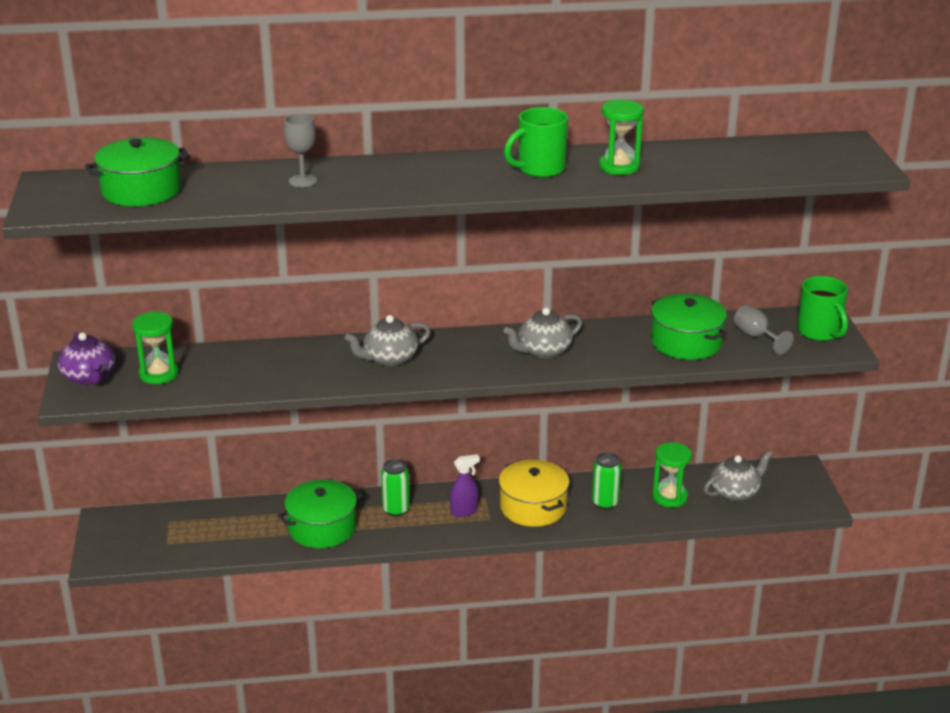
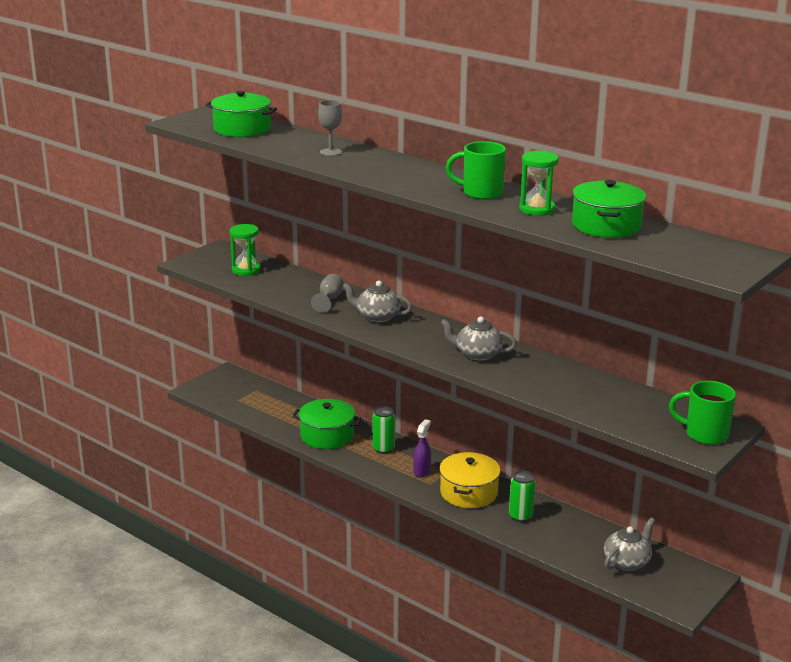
camera: 45 degrees right, 5 degrees down
purple teapot [58,332,115,385] -> none
purple spray bottle [450,454,480,517] -> purple spray bottle turned 90 degrees counterclockwise [413,419,431,477]
green pot [651,294,727,360] -> green pot moved to [572,180,646,238]
green hourglass [652,442,692,508] -> none
grey teapot [704,450,773,501] -> grey teapot turned 60 degrees counterclockwise [604,518,655,571]
grey goblet [734,305,794,355] -> grey goblet moved to [311,274,344,313]
green mug [797,276,848,341] -> green mug turned 90 degrees clockwise [669,381,736,445]

